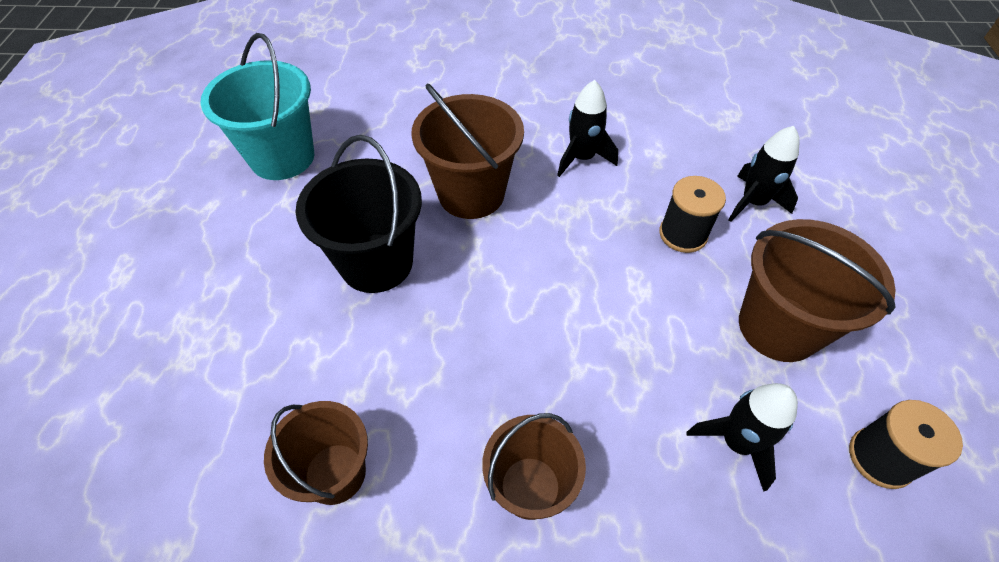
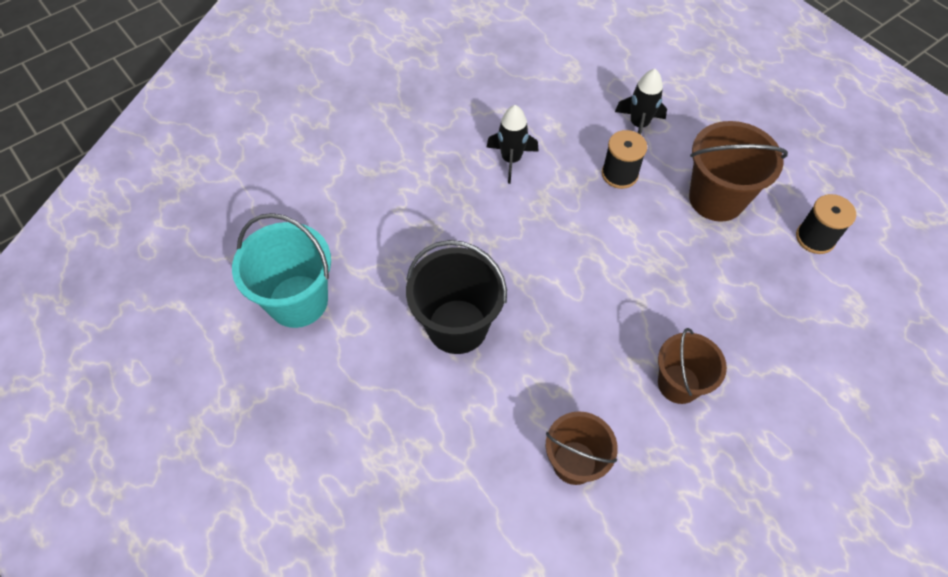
camera: 40 degrees left, 5 degrees up
brown bucket [411,83,524,219] -> none
black rocket [687,383,798,492] -> none

